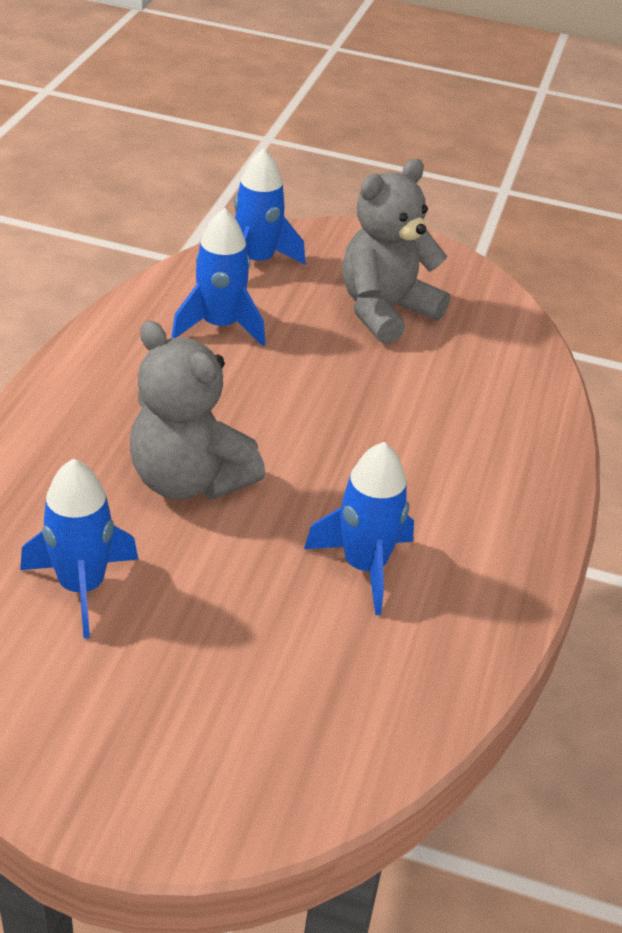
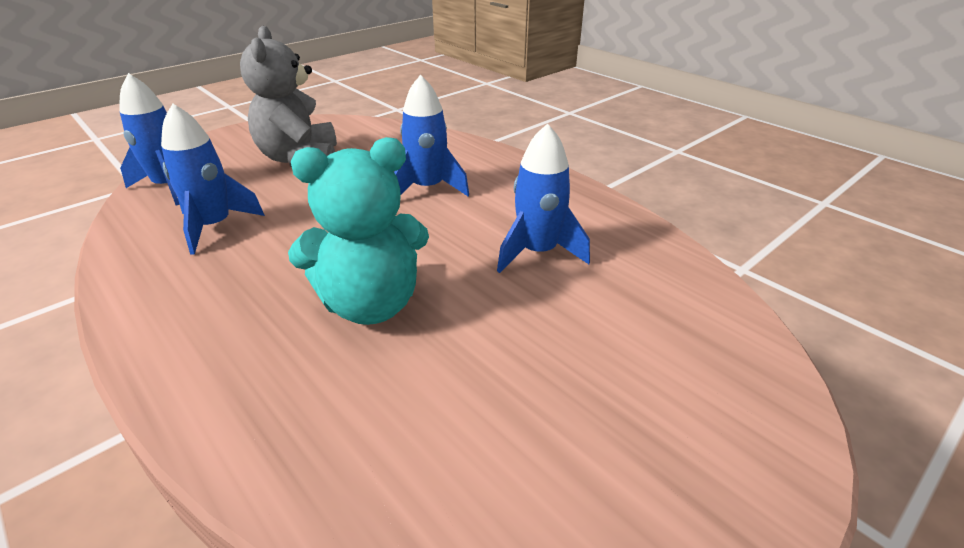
camera: 55 degrees left, 5 degrees down
blue rocket [20,459,138,639] -> blue rocket moved to [394,75,469,196]
grey teddy bear [130,321,265,500] -> turquoise teddy bear [288,137,429,325]

